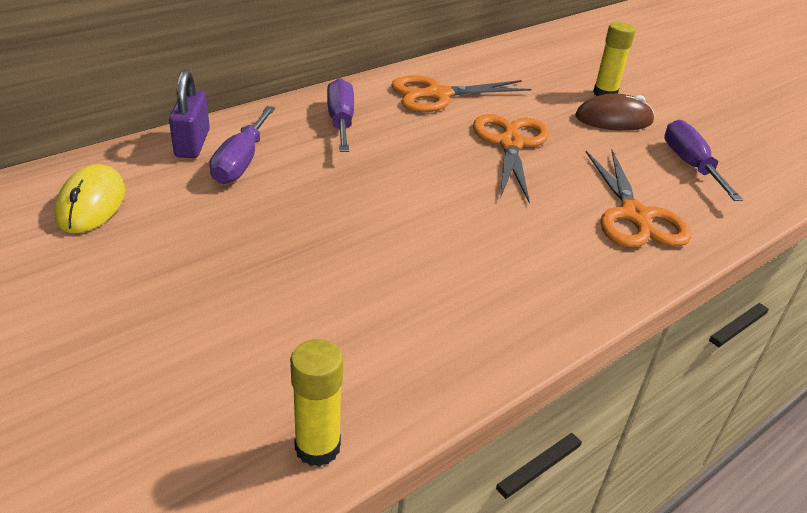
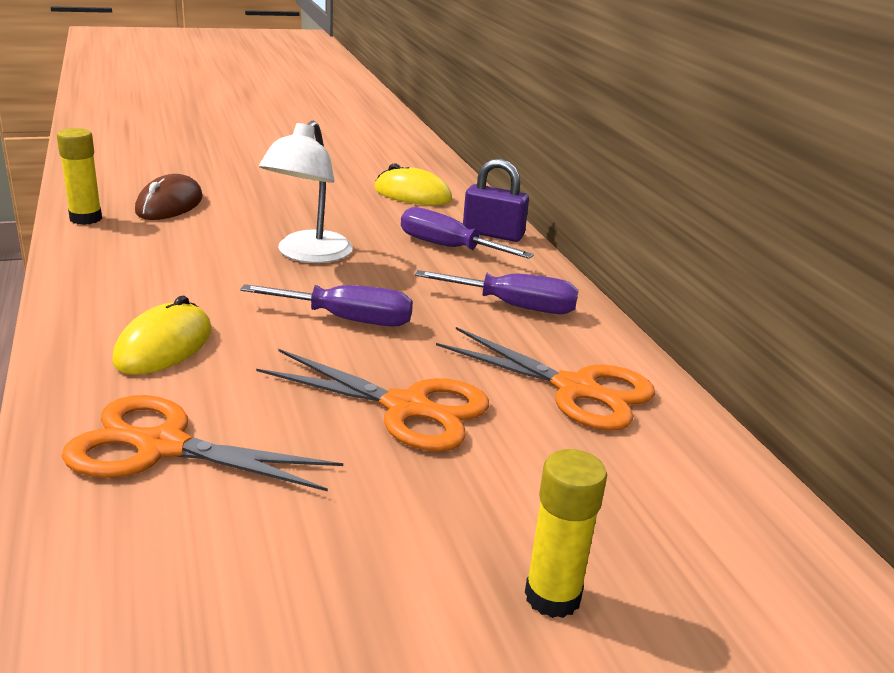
camera: 110 degrees right, 10 degrees down
orange scissors [391,75,532,112] -> orange scissors turned 120 degrees clockwise [436,327,655,431]
brown mouse [576,94,654,131] -> brown mouse moved to [135,174,203,220]
purple screwdriver [664,120,743,201] -> purple screwdriver moved to [240,284,413,327]
none -> yellow mouse [112,296,212,375]
none -> white lamp [259,120,353,263]

